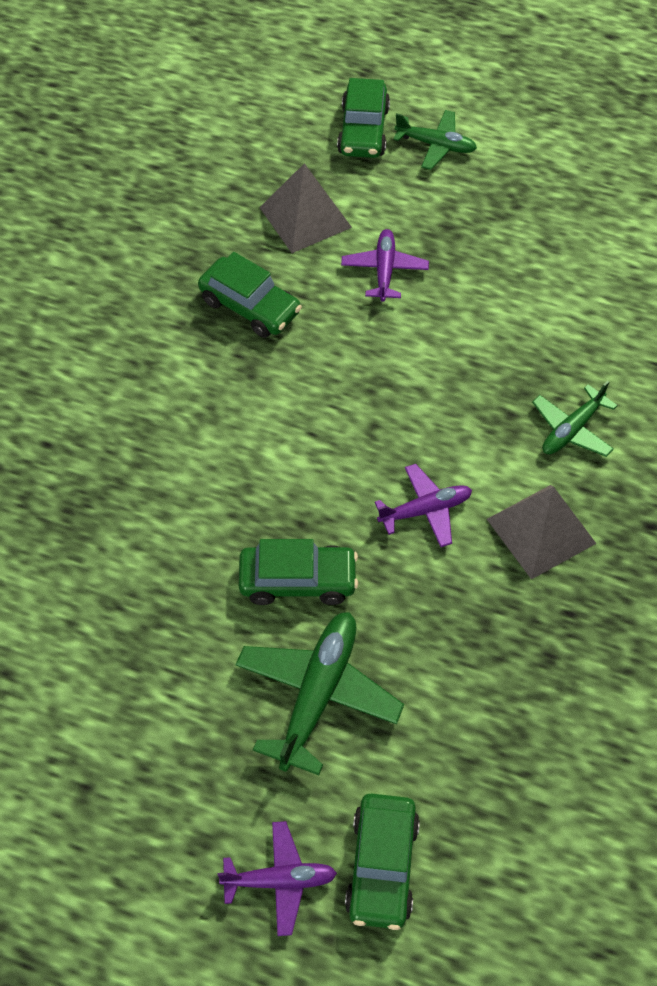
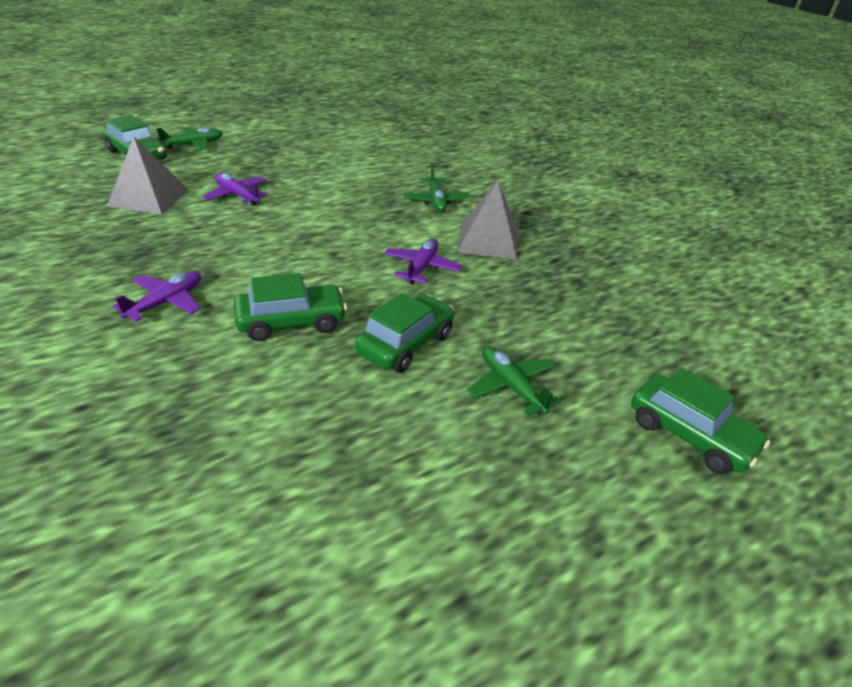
camera: 55 degrees left, 20 degrees down
green car [198,252,302,338] -> green car moved to [234,273,347,341]
purple plane [218,821,337,936] -> purple plane moved to [113,271,201,322]
green plane [235,612,404,775] -> green plane [467,346,561,416], size x0.61

